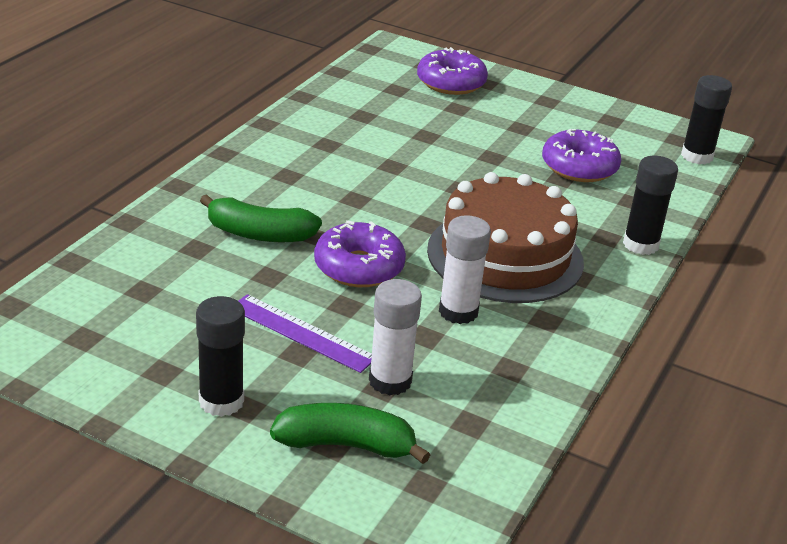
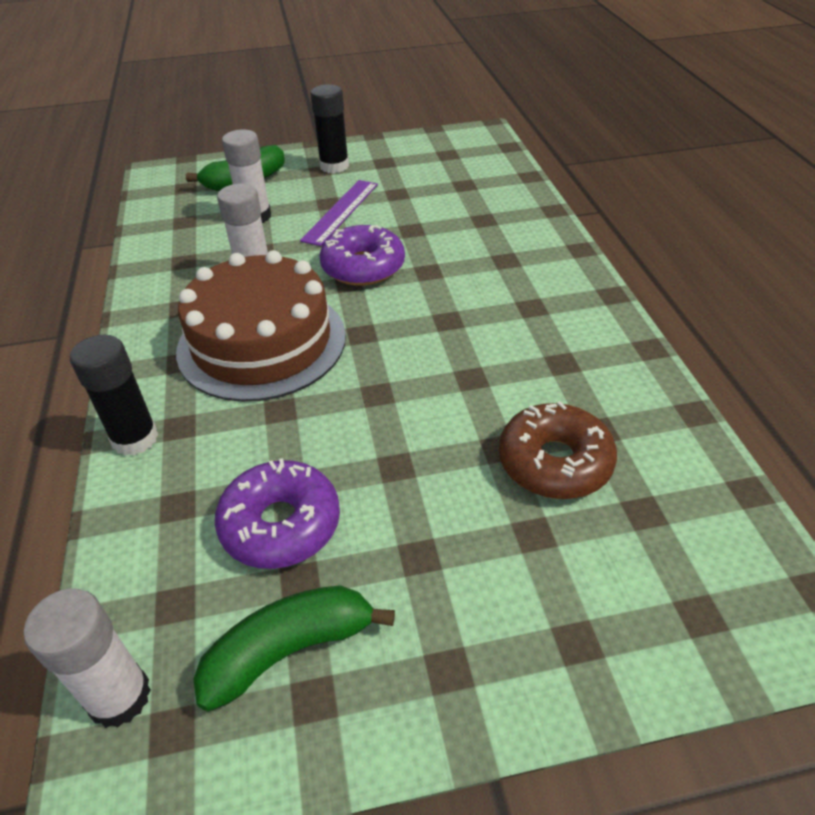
camera: 145 degrees right, 10 degrees up
green banana [200,194,322,242] -> green banana moved to [193,585,395,712]
purple ruler [239,294,372,373] -> purple ruler turned 60 degrees counterclockwise [300,180,378,246]
purple donut [417,47,488,95] -> none
black glue stick [681,75,732,164] -> white glue stick [24,588,151,728]
none -> brown donut [499,401,617,499]

